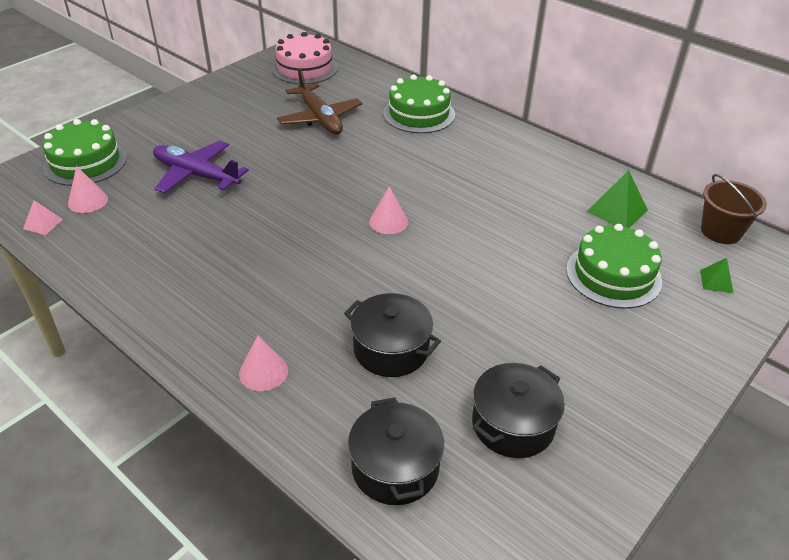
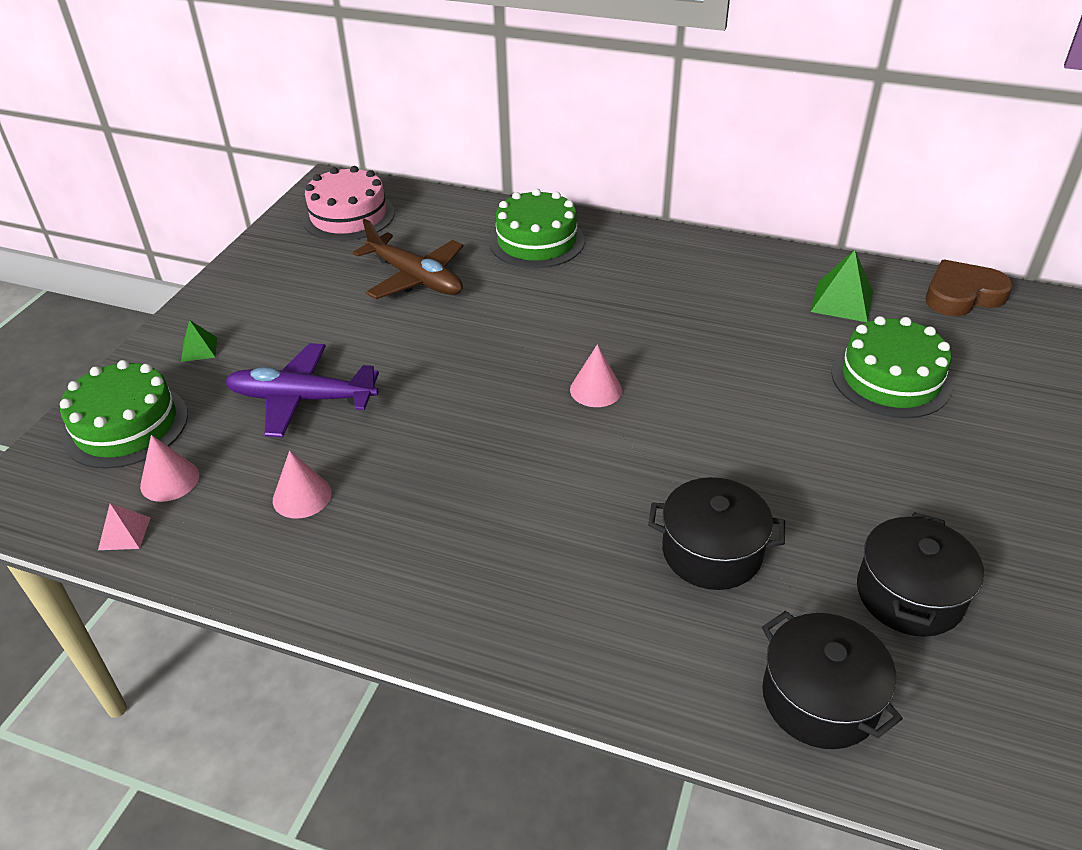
camera: 20 degrees left, 0 degrees up
pink cone [239,336,288,391] -> pink cone moved to [273,450,332,519]
green pyramid [700,258,733,293] -> green pyramid moved to [181,320,217,362]
brown bucket [701,174,767,244] -> brown heart [926,259,1013,316]

